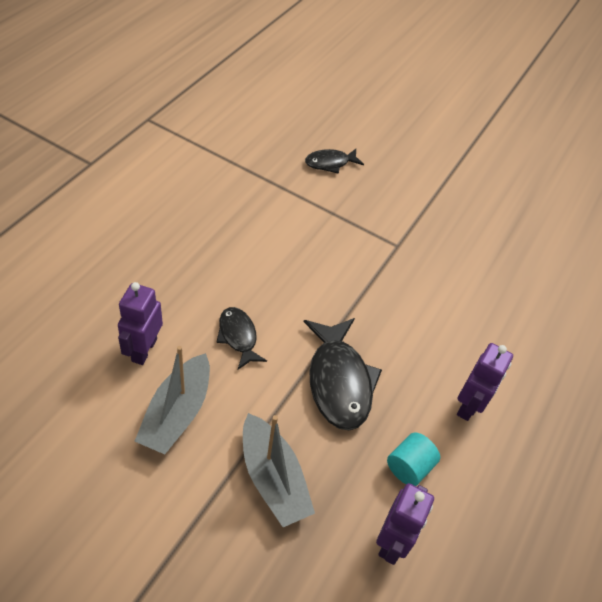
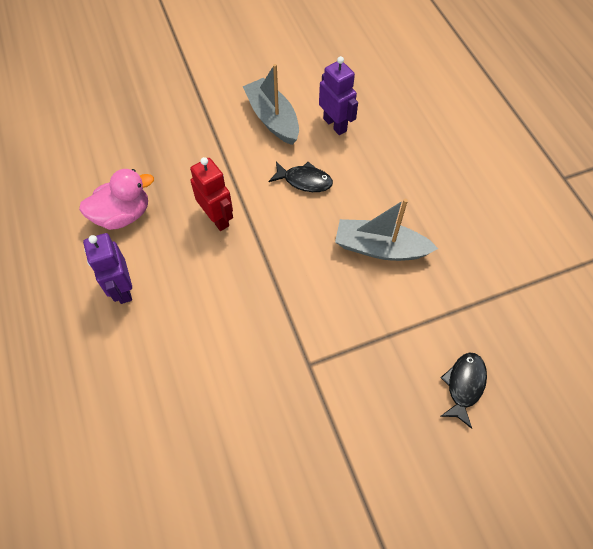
camera: 135 degrees right, 10 degrees up
grey boat [243,413,315,527] -> grey boat moved to [335,199,438,261]
black fish [304,318,382,430] -> red robot [190,157,233,231]
purple robot [376,483,434,565] -> none
turquoise cylinder [387,432,440,486] -> pink duck [79,169,154,230]

